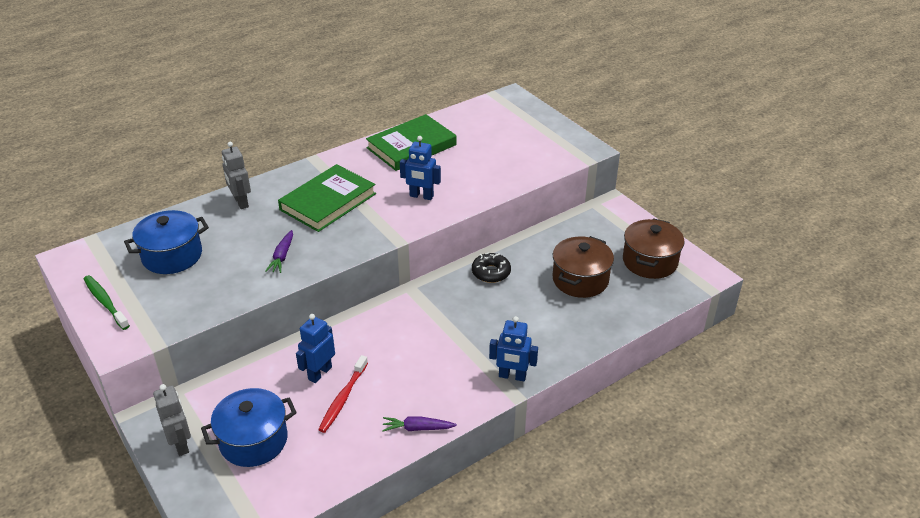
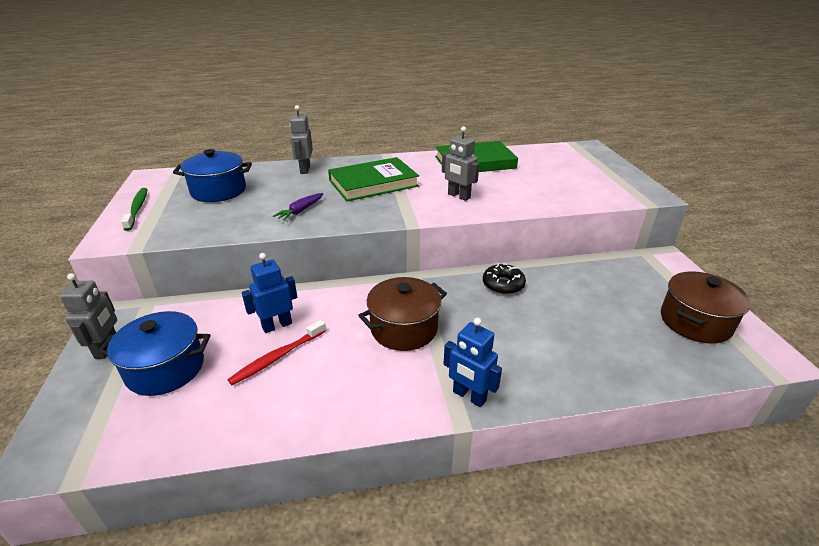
camera: 25 degrees right, 5 degrees down
purple carrot [382,416,457,432] -> none
blue robot [400,136,441,200] -> grey robot [442,126,479,201]
brown pot [553,236,614,298] -> brown pot moved to [358,277,447,351]

